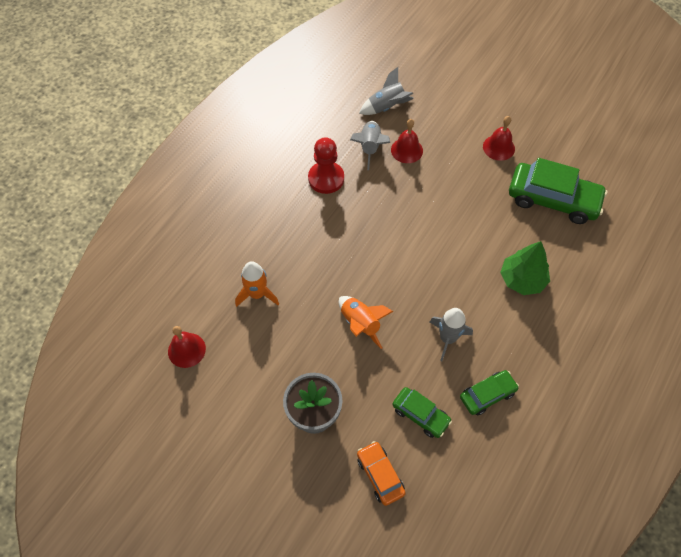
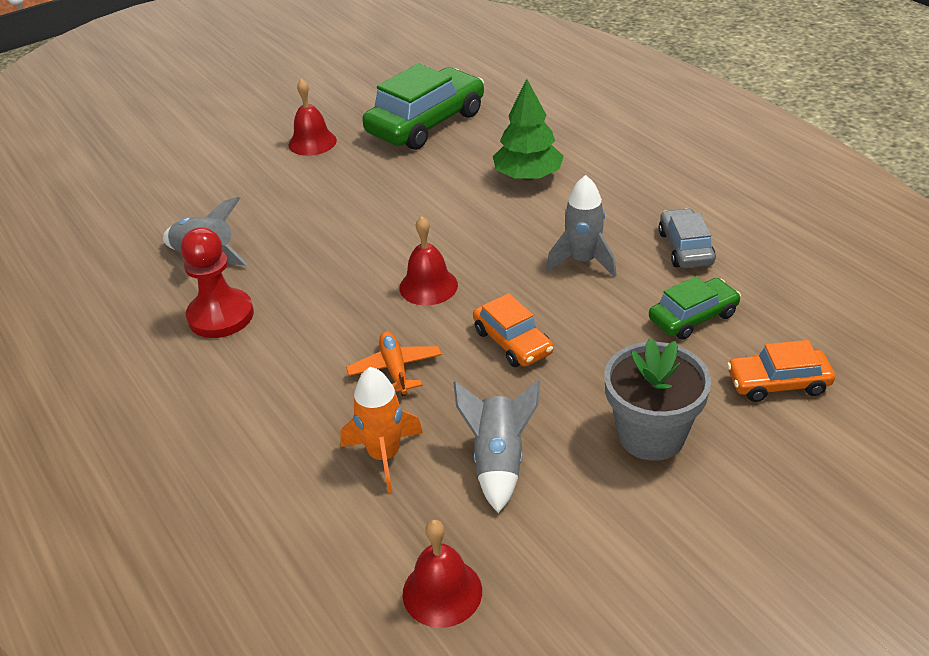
camera: 65 degrees left, 20 degrees down
orange rocket [339,296,394,349] -> orange car [473,293,553,367]
grey rocket [359,67,414,115] -> grey rocket moved to [453,380,541,513]
red bell [391,119,423,163] -> red bell moved to [399,216,458,306]
green car [460,370,519,415] -> grey car [658,208,716,268]
none -> orange plane [346,331,442,396]

